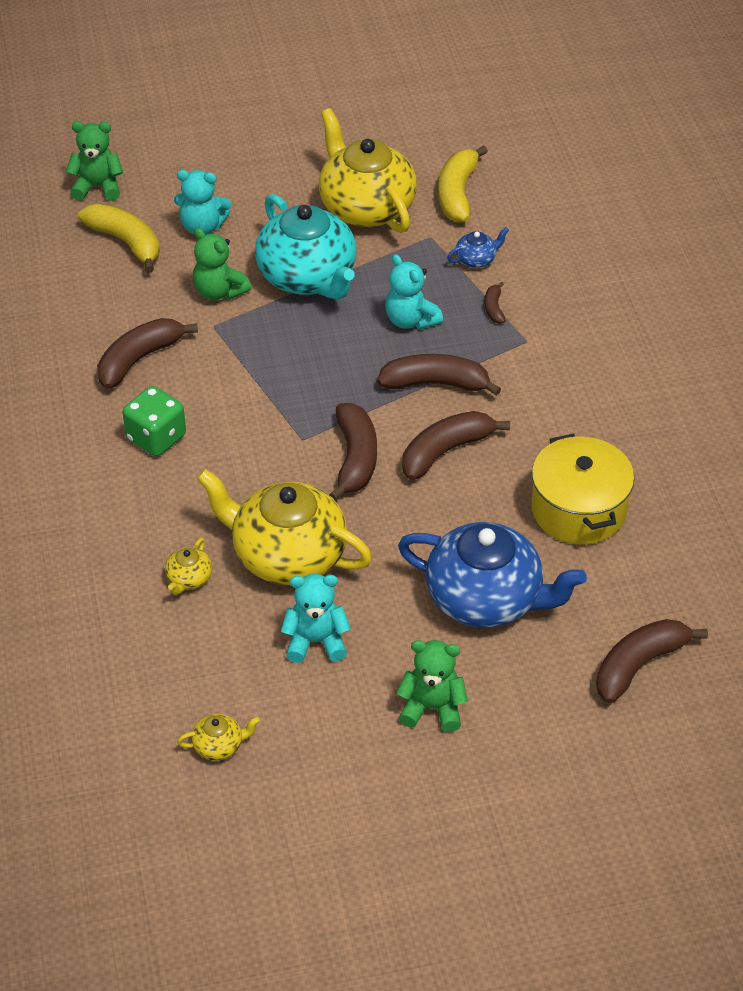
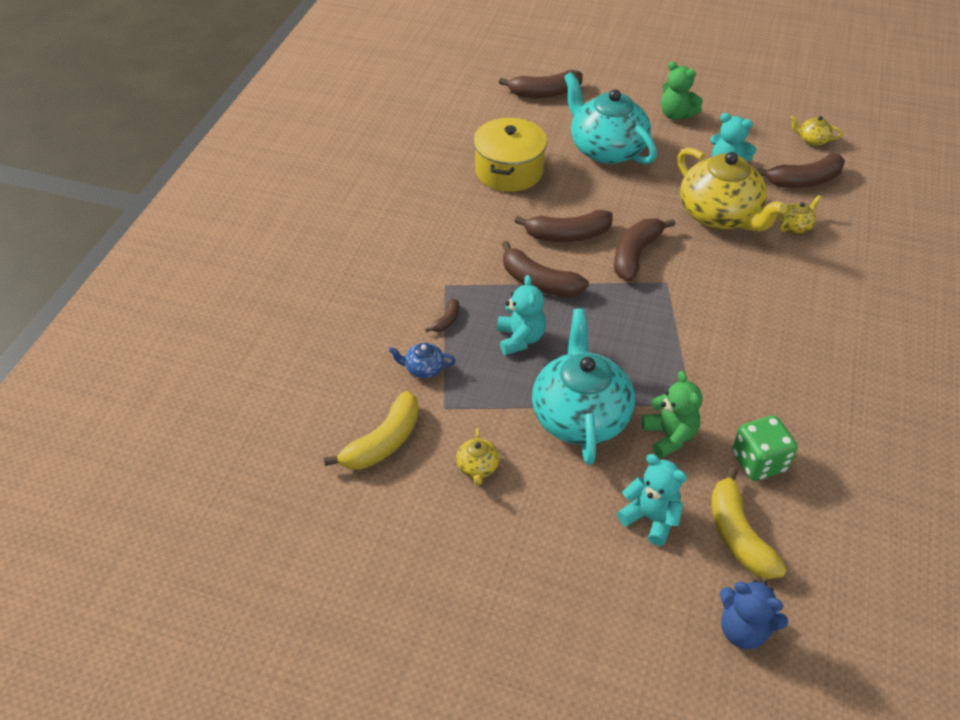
camera: 150 degrees left, 0 degrees up
green teddy bear [66,122,123,201] -> blue teddy bear [720,580,788,649]
brown banana [97,318,198,389] -> brown banana moved to [757,154,845,188]
green dice [123,386,186,456] -> green dice moved to [732,415,798,481]
yellow teapot [319,108,417,233] -> yellow teapot [456,428,500,486], size x0.41
blue teapot [398,522,587,628] -> turquoise teapot [564,72,657,164]

